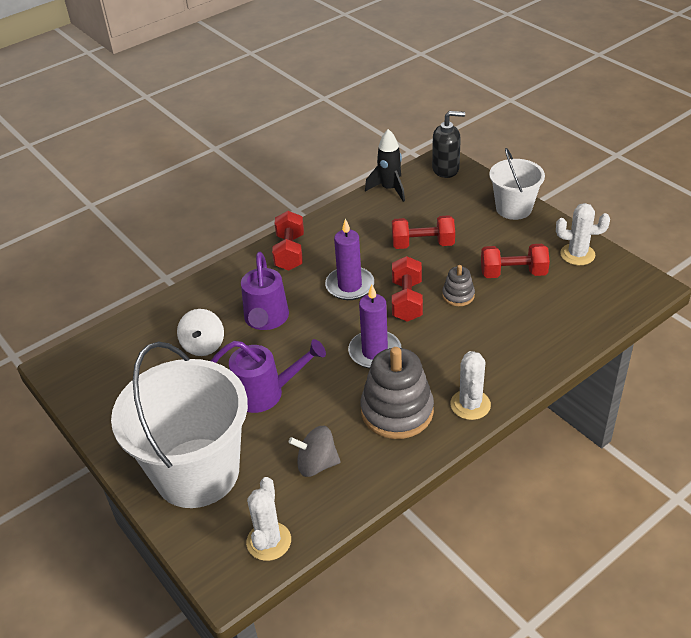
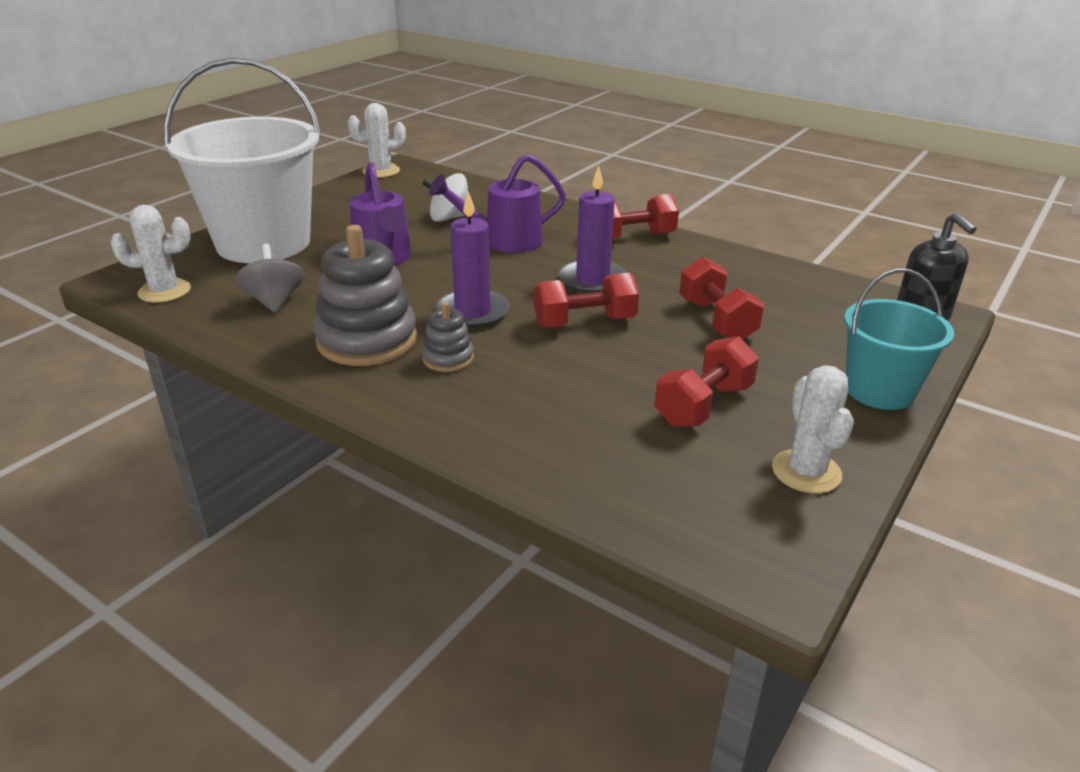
camera: 70 degrees right, 10 degrees down
black rocket [365,129,405,202] -> none
grey stacking toy [442,265,475,306] -> grey stacking toy moved to [422,302,474,372]
white cactus [450,351,491,420] -> white cactus moved to [348,103,406,178]
red dumbbell [481,244,550,278] -> red dumbbell turned 60 degrees clockwise [655,336,759,427]
white bucket [489,148,545,220] -> turquoise bucket [844,269,954,410]

